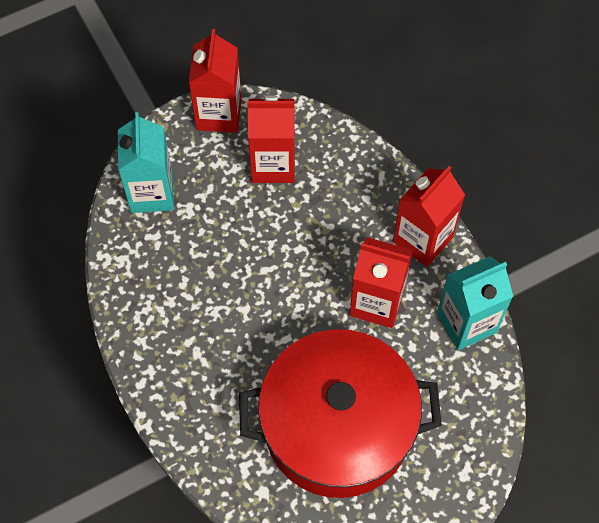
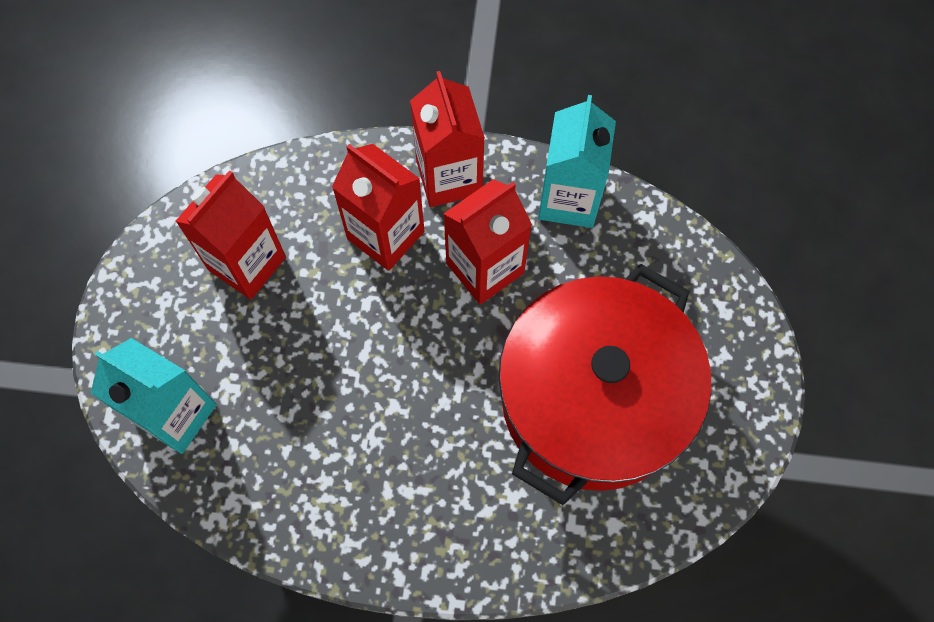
camera: 55 degrees left, 5 degrees up
red carton [189,29,242,133] -> red carton moved to [332,144,424,271]

